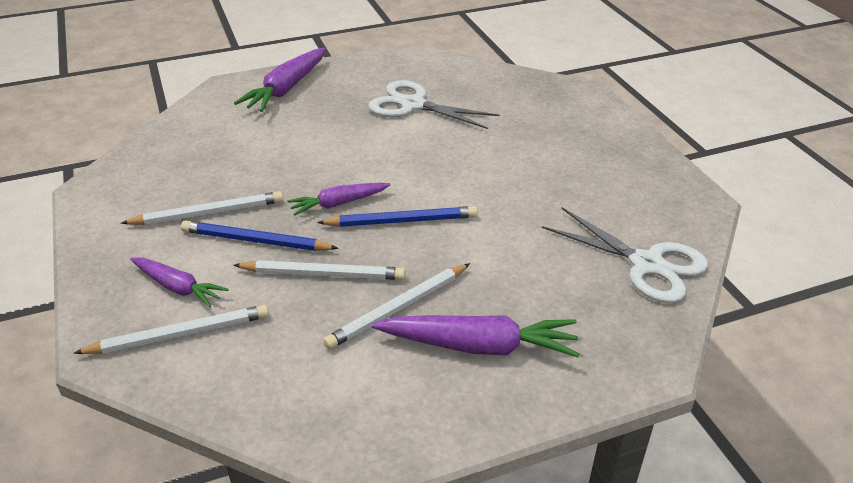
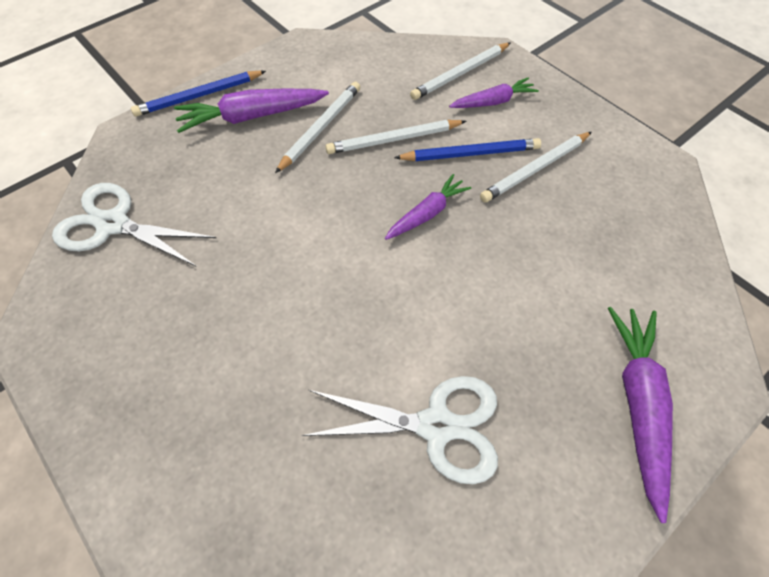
camera: 160 degrees right, 20 degrees up
purple carrot [130,258,229,307] -> purple carrot turned 150 degrees clockwise [449,78,539,108]
blue pencil [317,206,478,227] -> blue pencil moved to [131,70,266,117]

